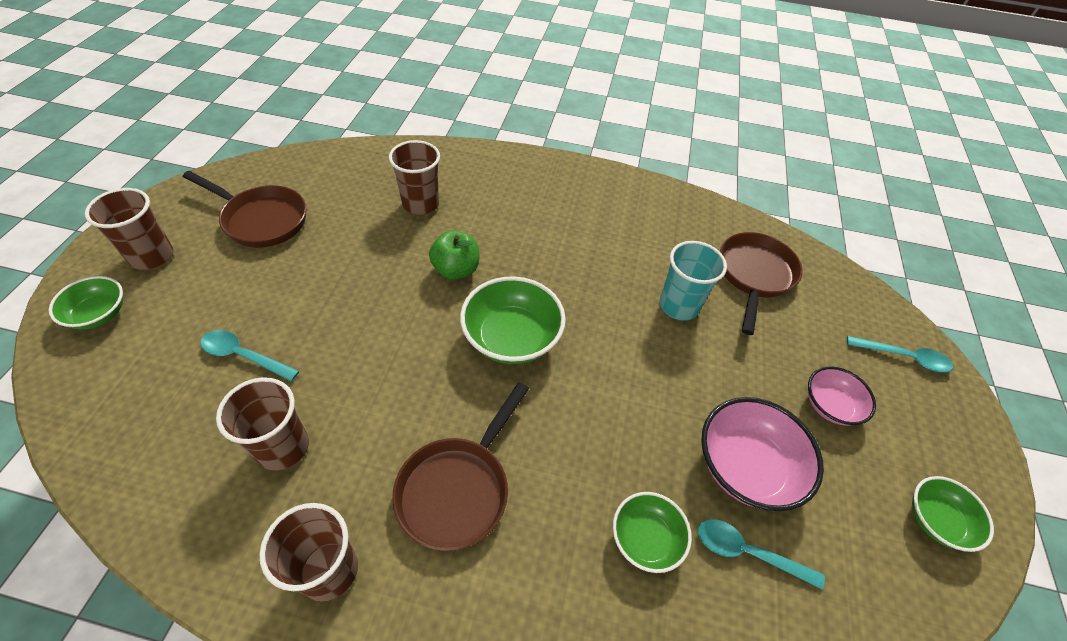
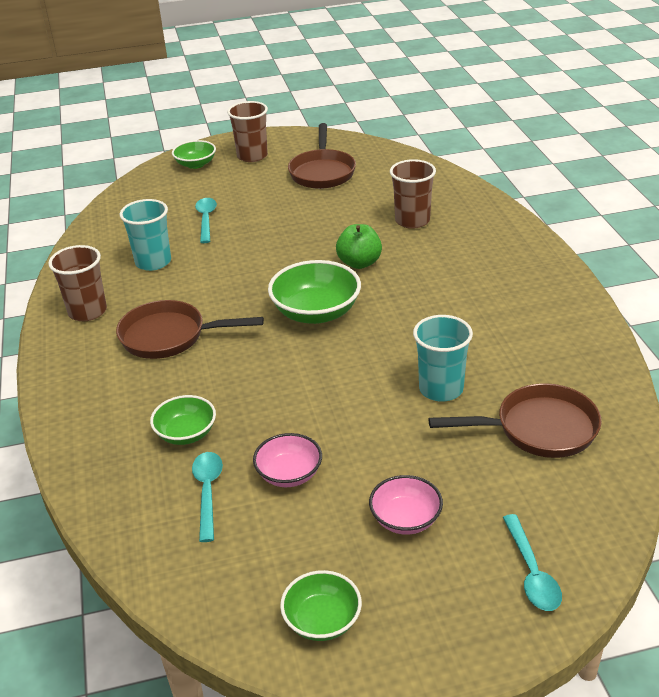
camera: 70 degrees right, 15 degrees down
brown cup [216,377,309,471] -> turquoise cup [120,199,171,271]
pink bowl [701,397,824,511] -> pink bowl [253,433,322,487], size x0.61

